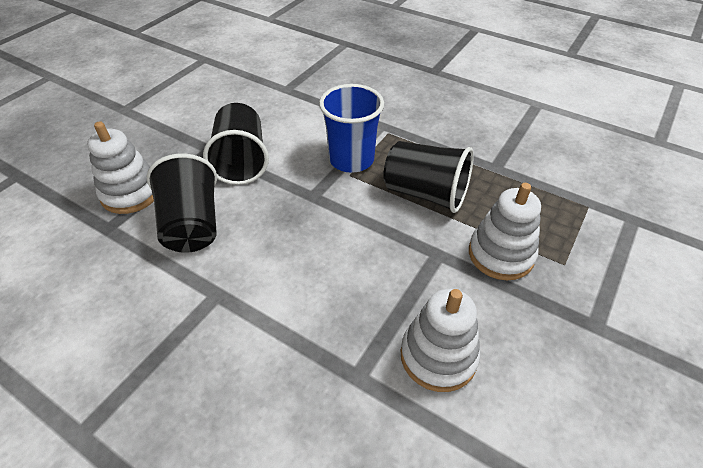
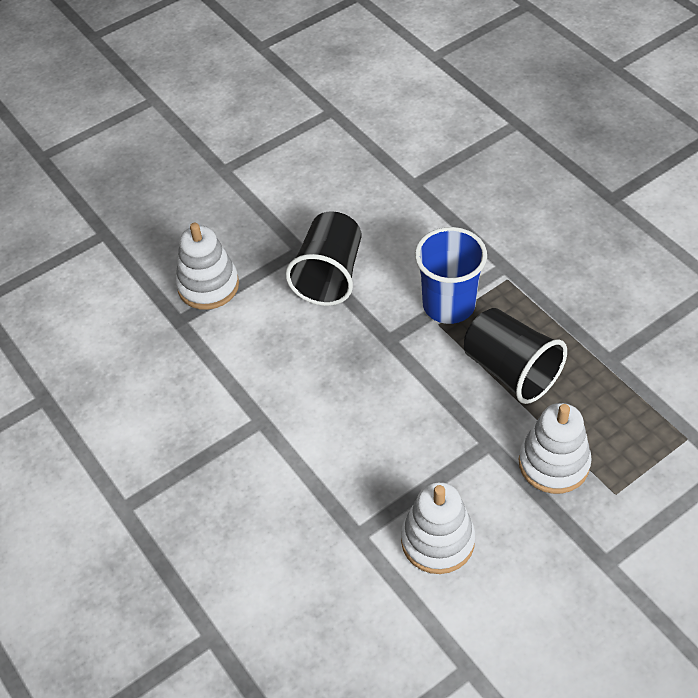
camera: 25 degrees right, 5 degrees up
black cup [147,154,217,253] -> none

